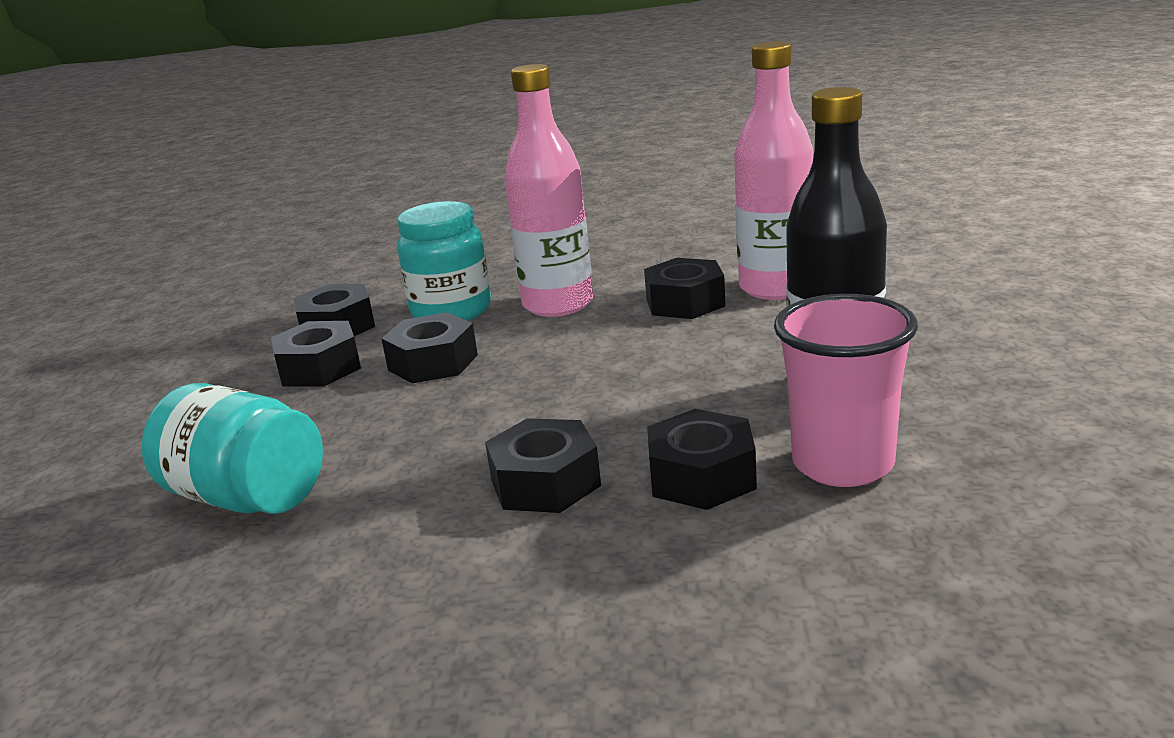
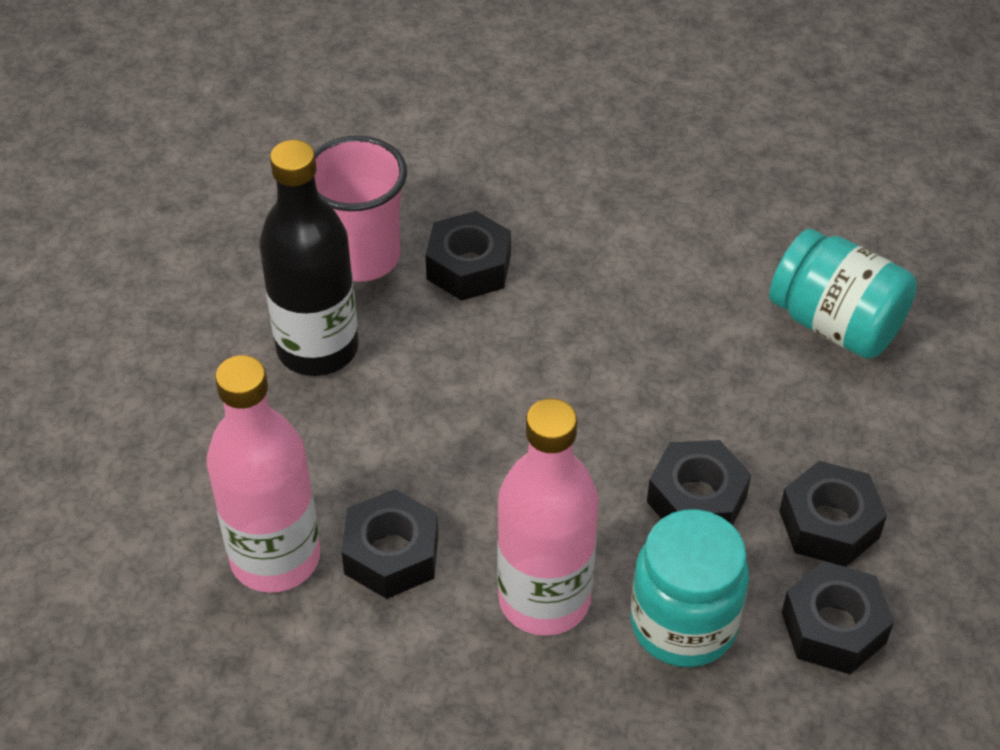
camera: 175 degrees left, 25 degrees up
black nut [485,418,601,513] -> none

